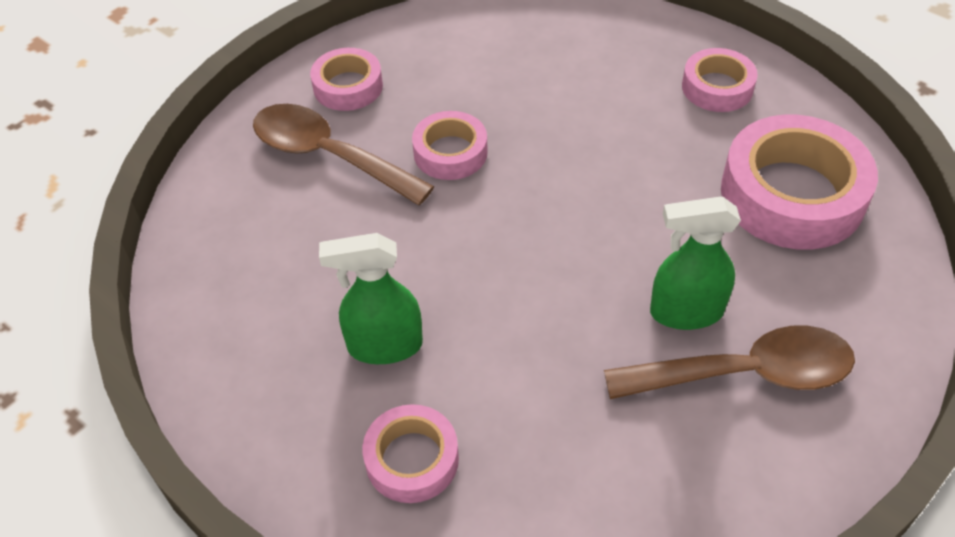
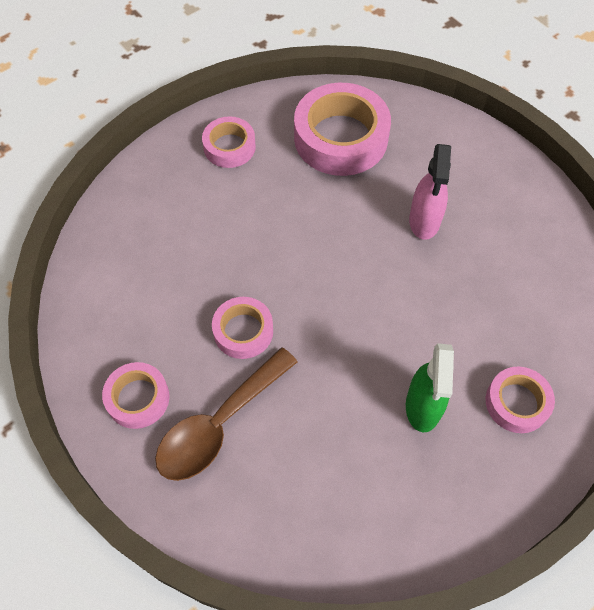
camera: 80 degrees left, 10 degrees up
brown spoon [604,326,855,399] -> none
green spray bottle [650,197,741,330] -> pink spray bottle [409,144,451,240]

